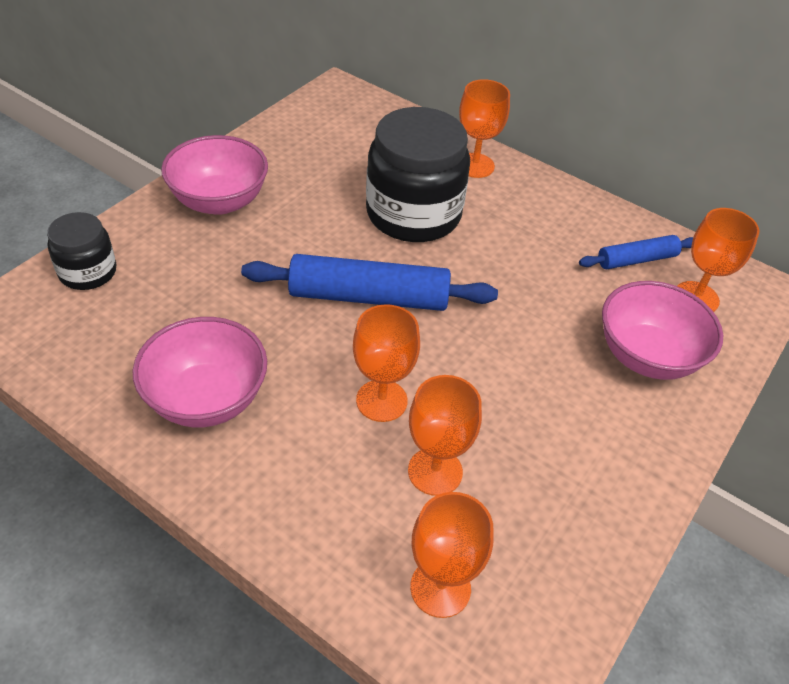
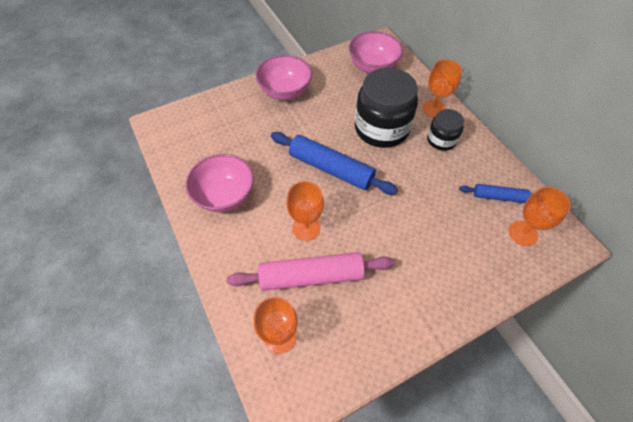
camera: 30 degrees right, 10 degrees up
black jar [47,212,116,290] -> black jar moved to [427,109,464,151]
orange goblet [408,375,482,496] -> pink rolling pin [227,252,394,291]
pink bowl [602,281,723,380] -> pink bowl moved to [349,31,403,73]

